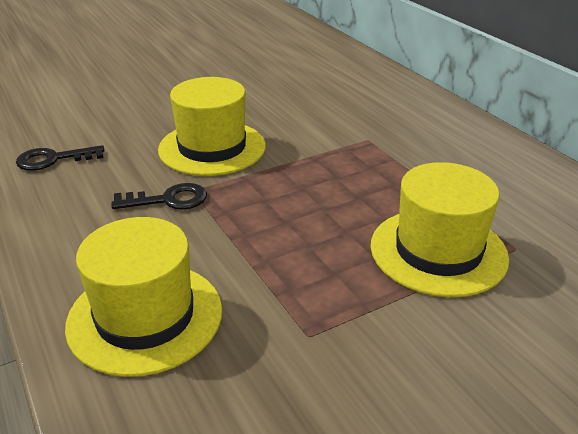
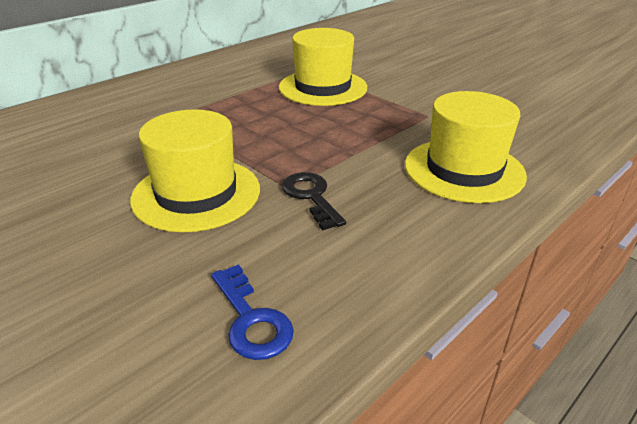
camera: 105 degrees left, 0 degrees up
black key [16,145,105,171] -> blue key [211,264,294,360]

